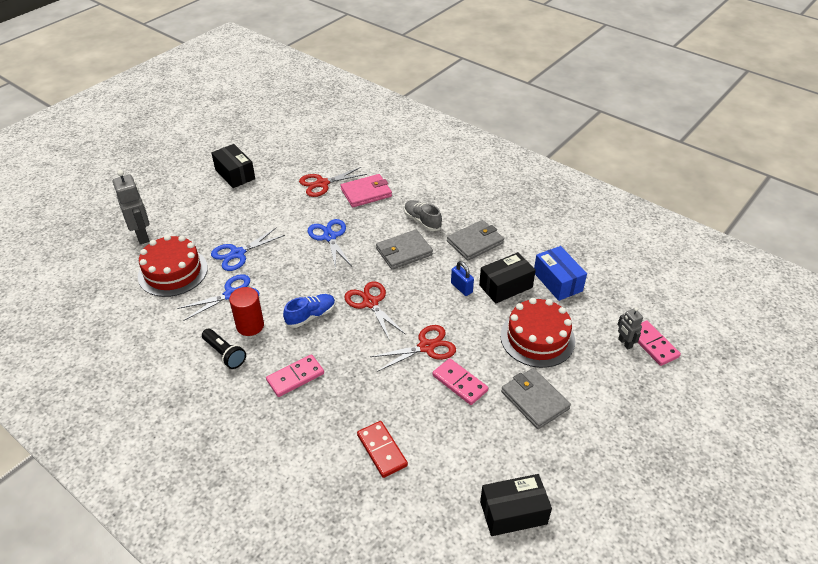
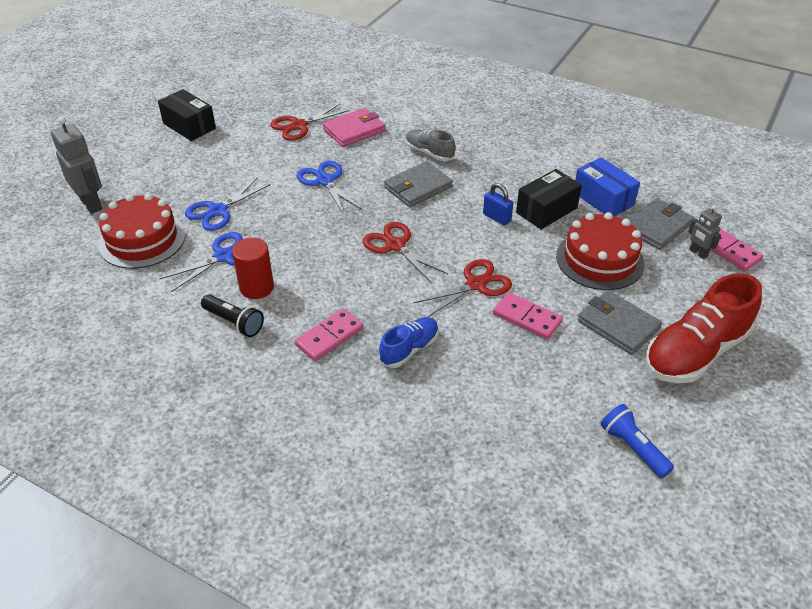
camera: 10 degrees left, 0 degrees up
blue shoe [283,294,335,328] -> blue shoe moved to [379,317,438,368]
red domino [357,421,408,478] -> none
grey wallet [447,220,504,260] -> grey wallet moved to [629,198,694,250]
black box [480,474,552,536] -> blue flashlight [601,404,674,478]
none -> red shoe [645,273,762,383]

